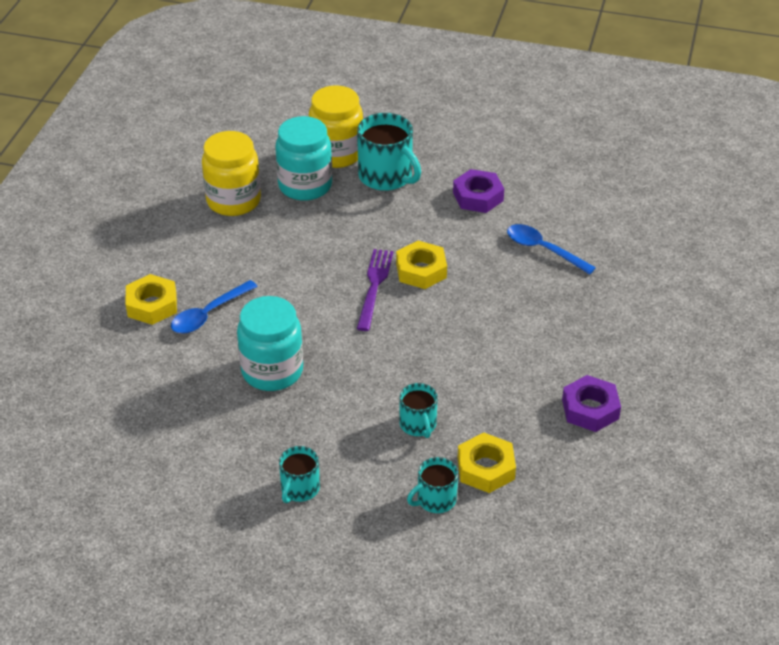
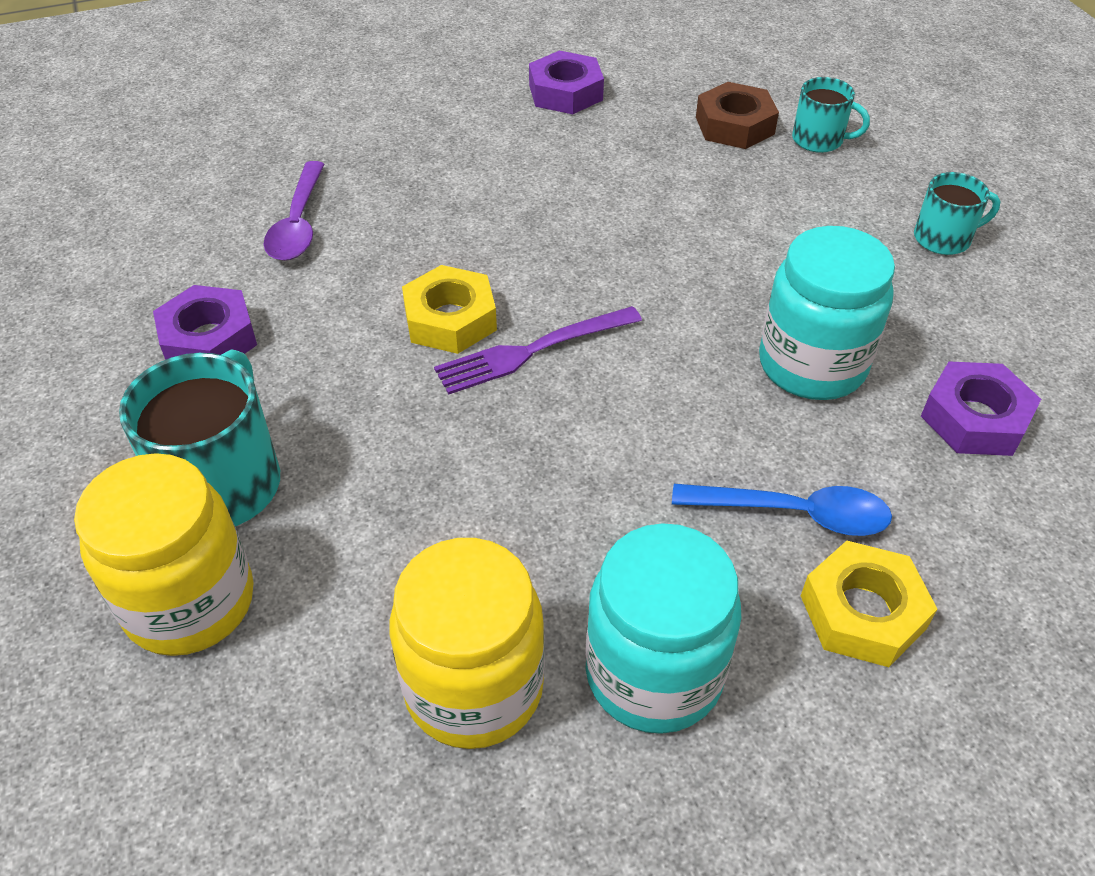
camera: 125 degrees left, 5 degrees up
turquoise jar [275,116,332,201] -> turquoise jar moved to [585,523,742,734]
turquoise mug [399,383,438,438] -> none
yellow nut [458,432,516,493] -> brown nut [696,82,779,149]
blue spoon [507,224,596,274] -> purple spoon [264,161,325,261]
none -> purple nut [921,361,1041,456]

